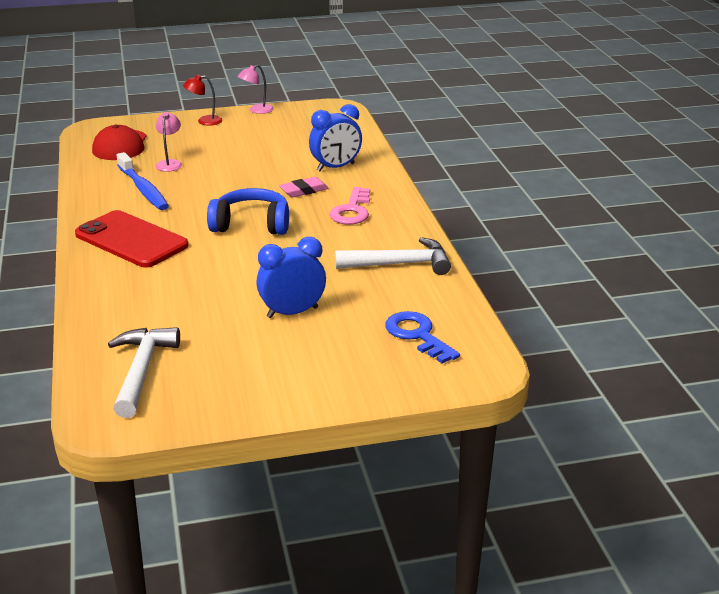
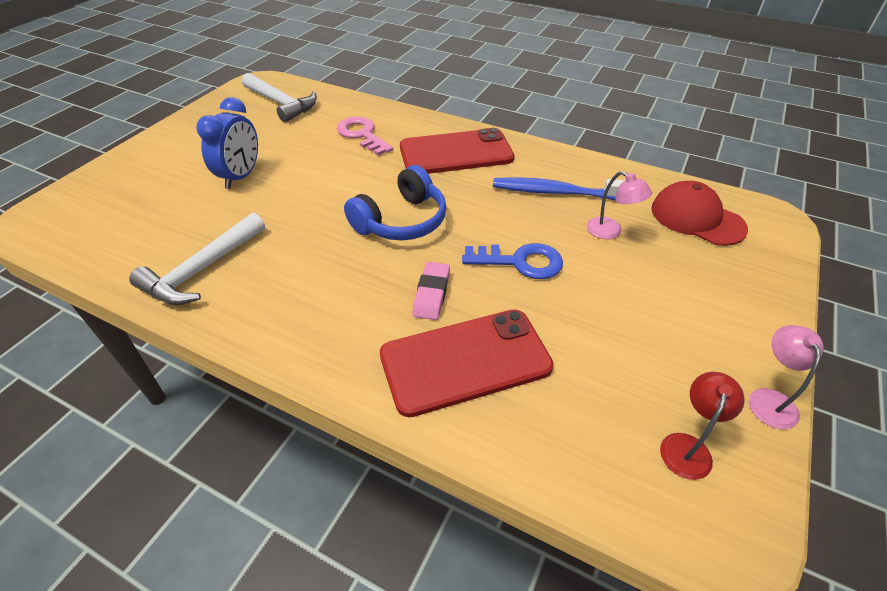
camera: 130 degrees right, 15 degrees up
red lamp [183,75,223,126] -> red lamp moved to [660,372,745,480]
blue clock [309,104,362,171] -> red phone [380,309,554,417]
pink key [329,187,370,225] -> pink key moved to [337,117,393,156]
blue key [385,311,460,363] -> blue key moved to [462,243,563,279]

